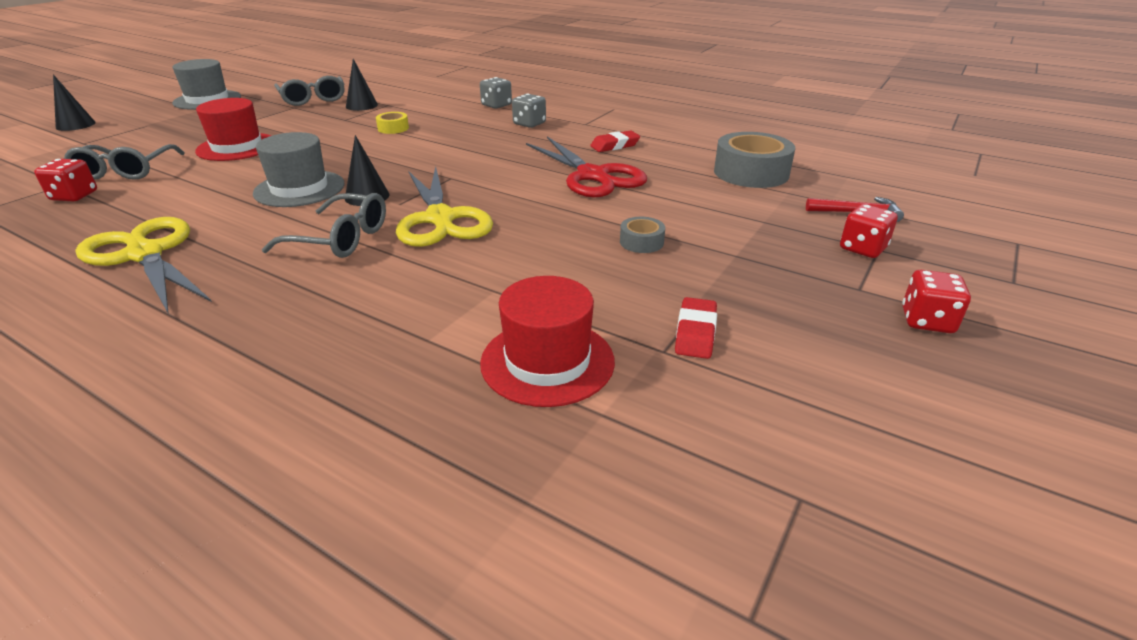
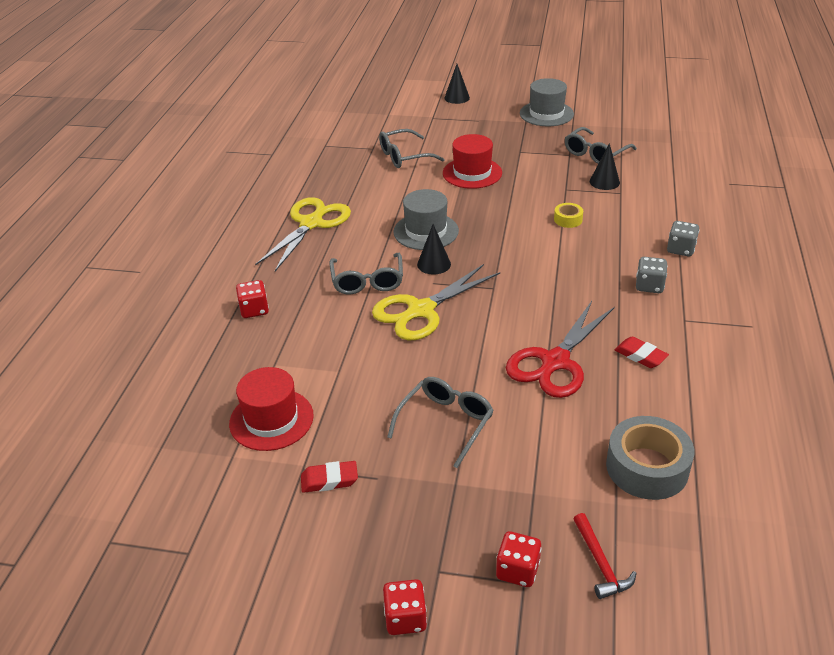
camera: 70 degrees right, 5 degrees up
red dice [34,159,97,201] -> red dice moved to [236,280,269,318]
grey tape [620,217,665,253] -> grey glasses [387,377,494,468]

